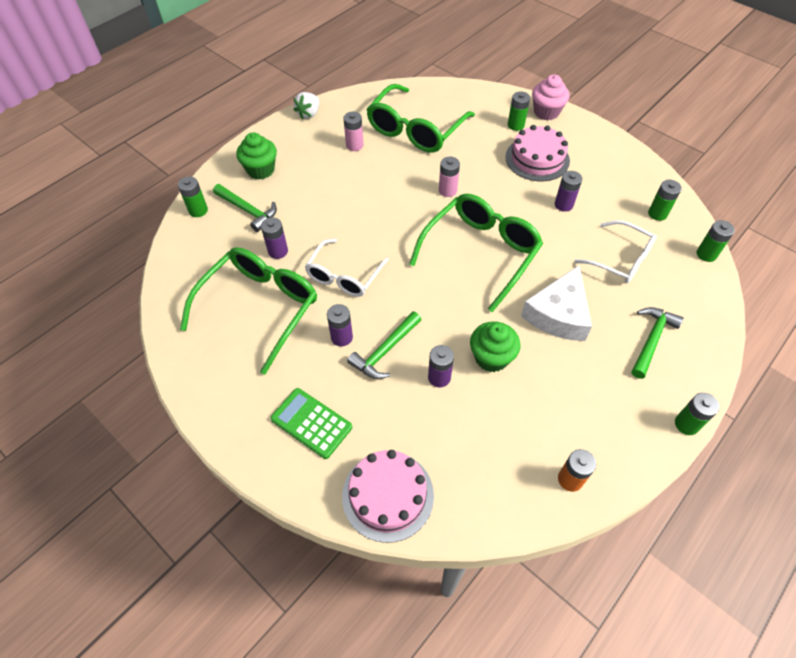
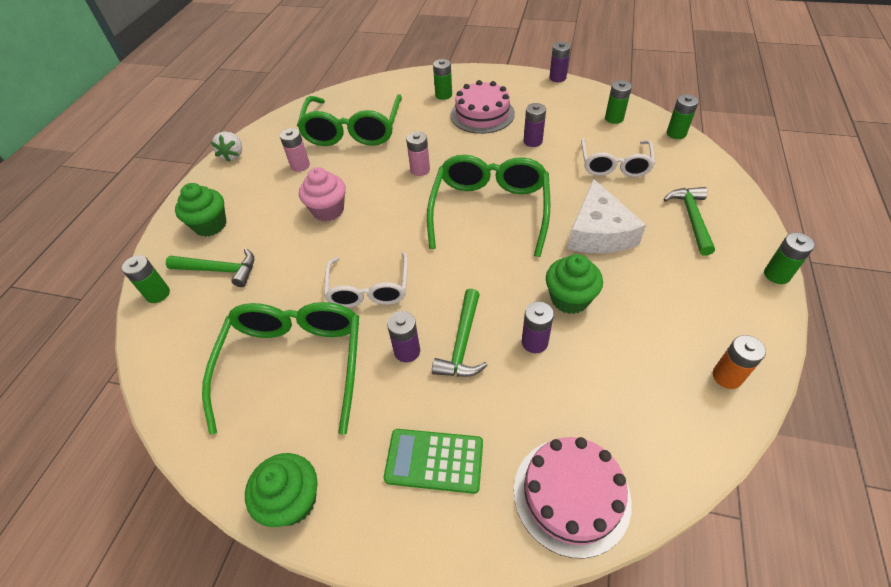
camera: 25 degrees left, 5 degrees down
purple battery [261,217,288,259] -> purple battery moved to [549,42,571,82]
pink cupcake [532,75,570,120] -> pink cupcake moved to [299,167,346,221]
white glasses [574,220,657,283] -> white glasses turned 90 degrees clockwise [581,138,655,177]
none -> green cupcake [245,453,318,527]

